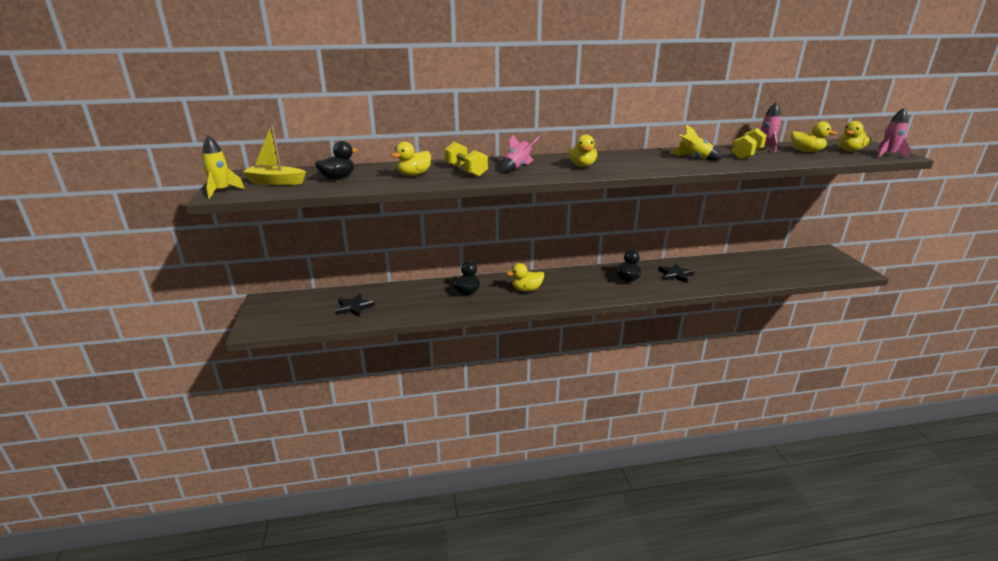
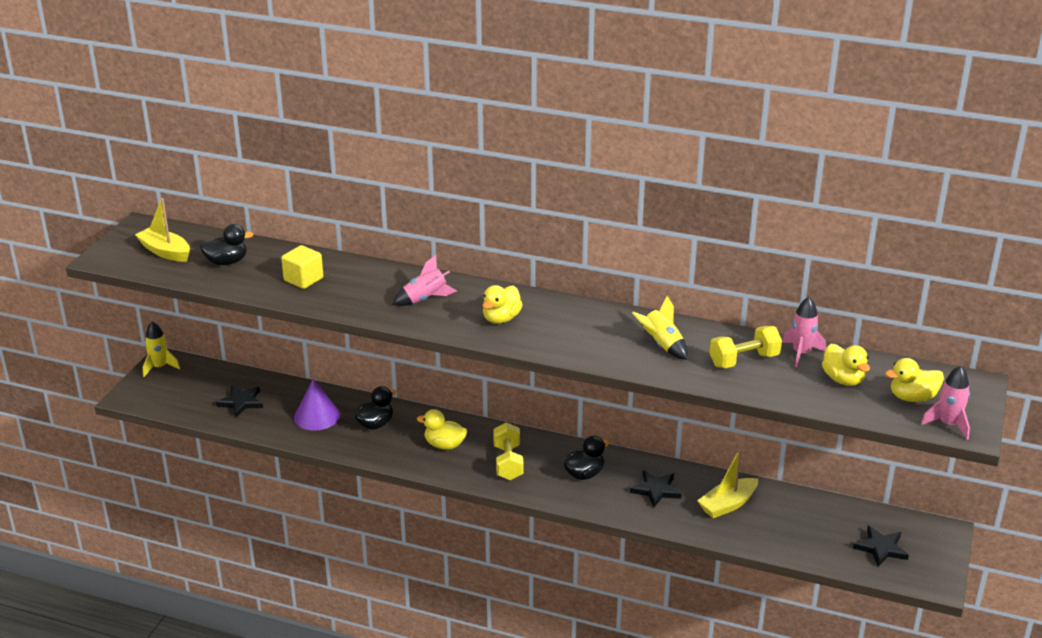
camera: 30 degrees right, 5 degrees up
yellow rocket [202,135,245,199] -> yellow rocket moved to [143,321,180,377]
yellow duck [391,142,431,176] -> yellow cube [281,245,323,289]
yellow dumbbell [445,142,488,177] -> yellow dumbbell moved to [493,422,524,480]
none -> purple cone [294,379,340,431]
none -> yellow boat [697,449,758,518]
none -> black star [853,526,909,567]

